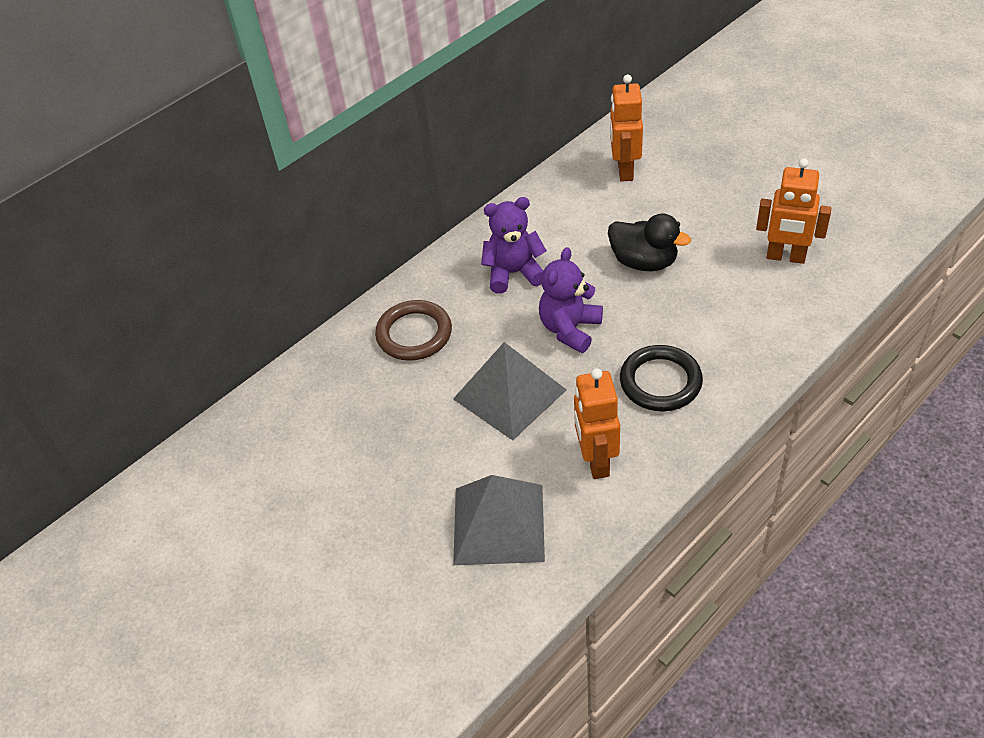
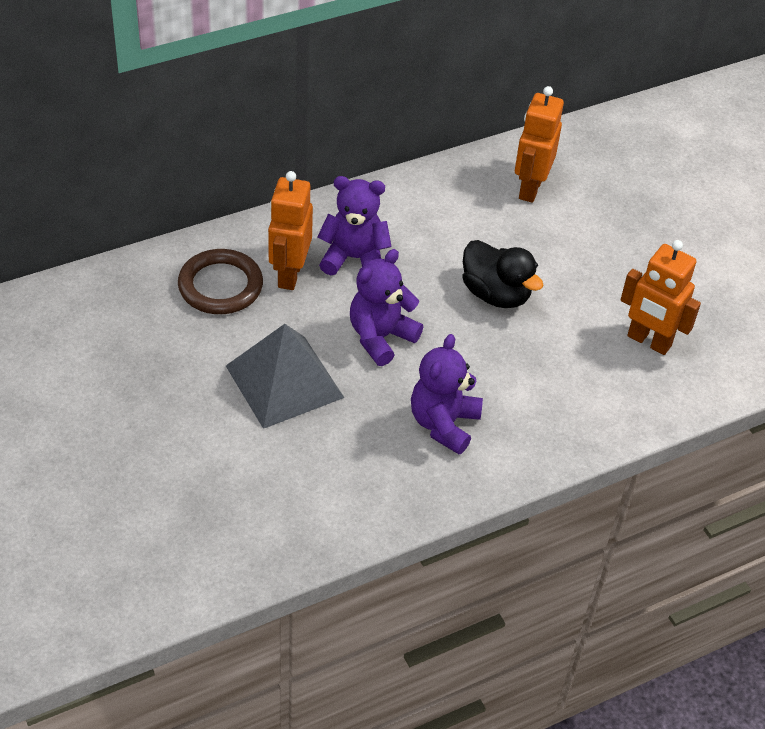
camera: 10 degrees right, 0 degrees up
grey pyramid [453,475,545,565] -> none
orange robot [574,368,620,479] -> orange robot moved to [268,171,313,290]
black ring [620,345,703,411] -> purple teddy bear [411,334,483,454]

